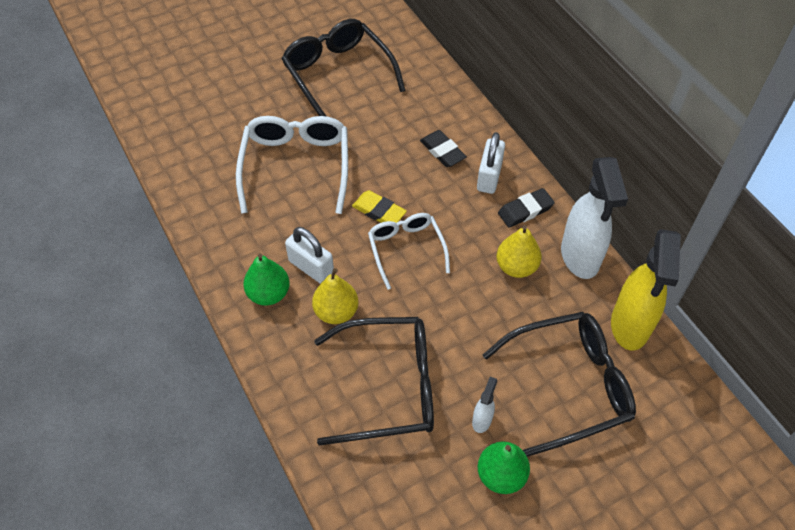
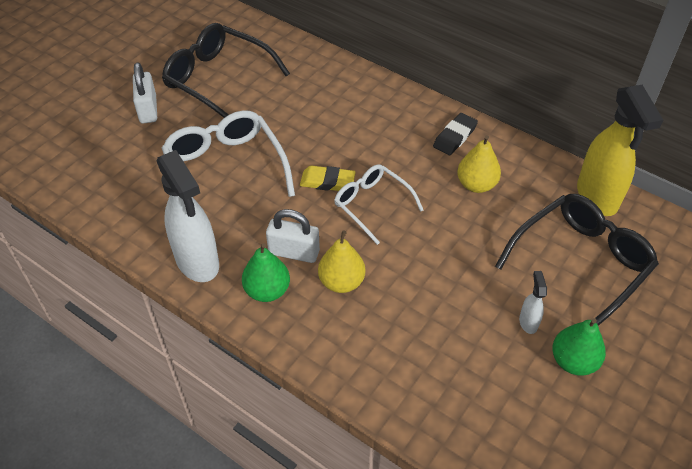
camera: 25 degrees left, 5 degrees down
black glasses [314,317,434,446] -> none
black eraser [420,130,467,167] -> none
white padlock [477,132,505,194] -> white padlock moved to [133,62,157,124]
white spray bottle [561,157,628,279] -> white spray bottle moved to [157,150,219,282]

